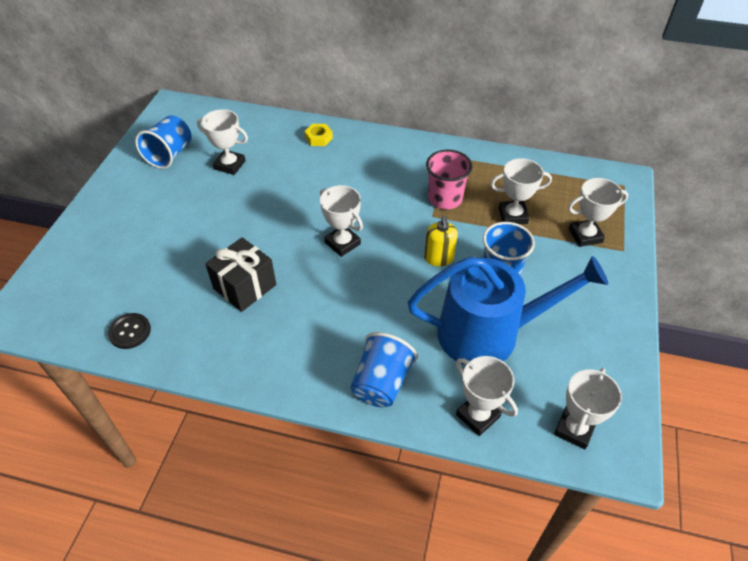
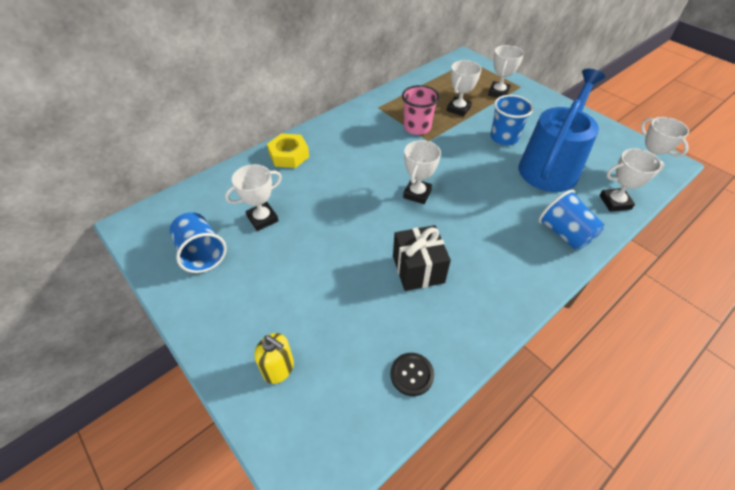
camera: 55 degrees left, 0 degrees up
yellow nut [304,124,333,146] -> yellow nut [267,133,309,168], size x1.58
white trophy [320,185,363,257] -> white trophy turned 60 degrees counterclockwise [403,140,441,204]
yellow soap dispenser [424,216,458,266] -> yellow soap dispenser moved to [254,333,294,384]

